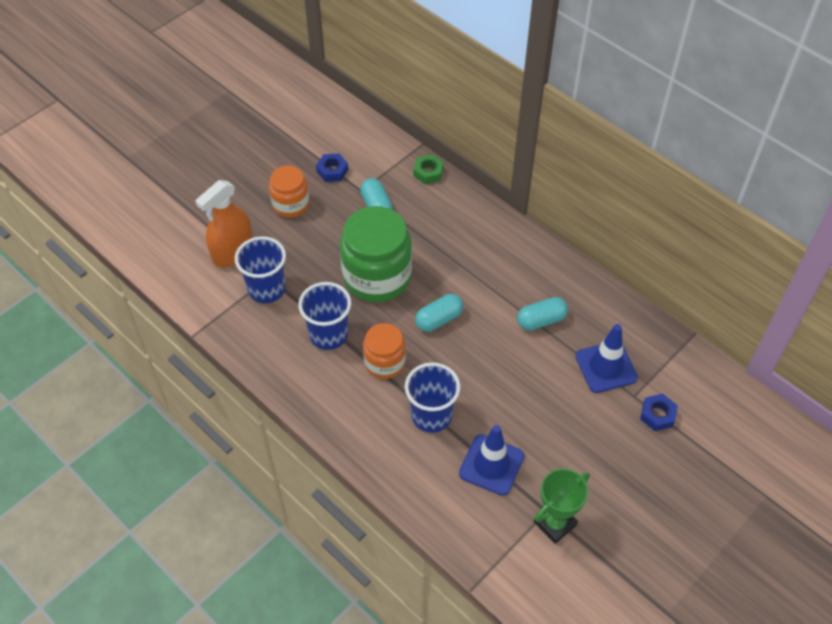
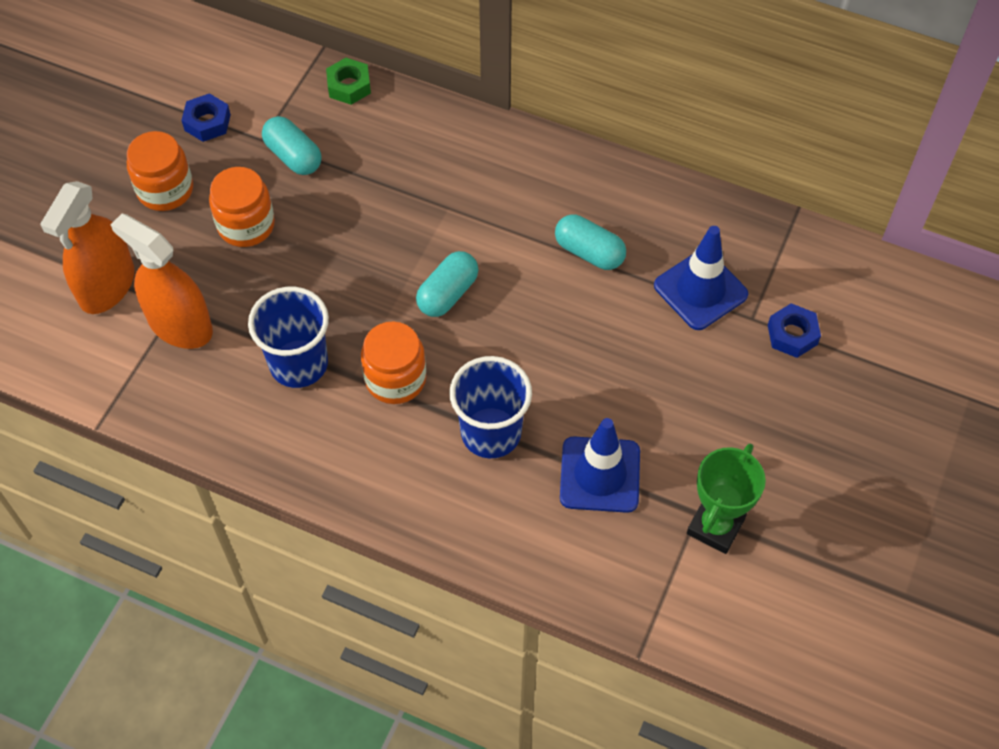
camera: 20 degrees left, 5 degrees up
blue cup [235,236,286,303] -> orange spray bottle [111,213,213,349]
green jar [340,206,412,302] -> none
turquoise capsule [517,297,568,331] -> turquoise capsule turned 75 degrees clockwise [555,215,626,270]
none -> orange jar [209,167,275,247]

